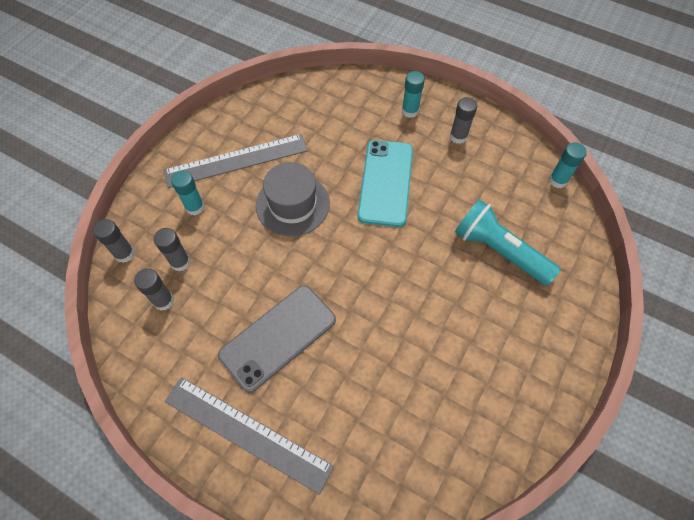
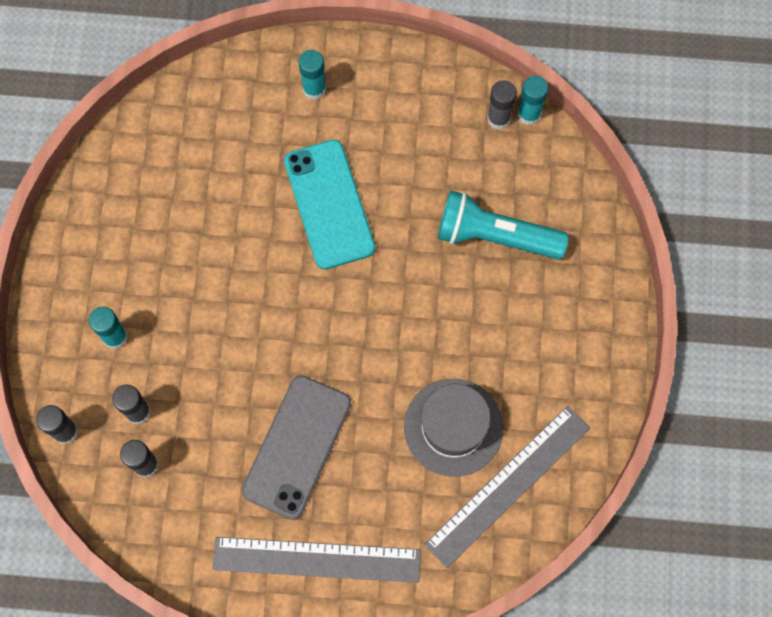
camera: 25 degrees left, 10 degrees up
grey ruler [163,134,308,188] -> grey ruler moved to [424,406,590,568]
grey hat [256,162,330,236] -> grey hat moved to [404,379,503,477]
grey glue stick [450,97,477,144] -> grey glue stick moved to [487,80,517,130]

